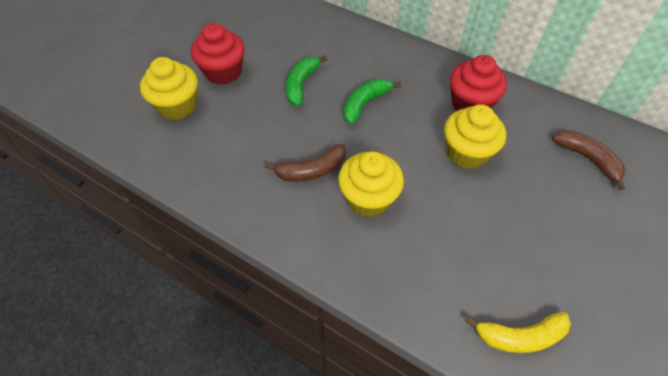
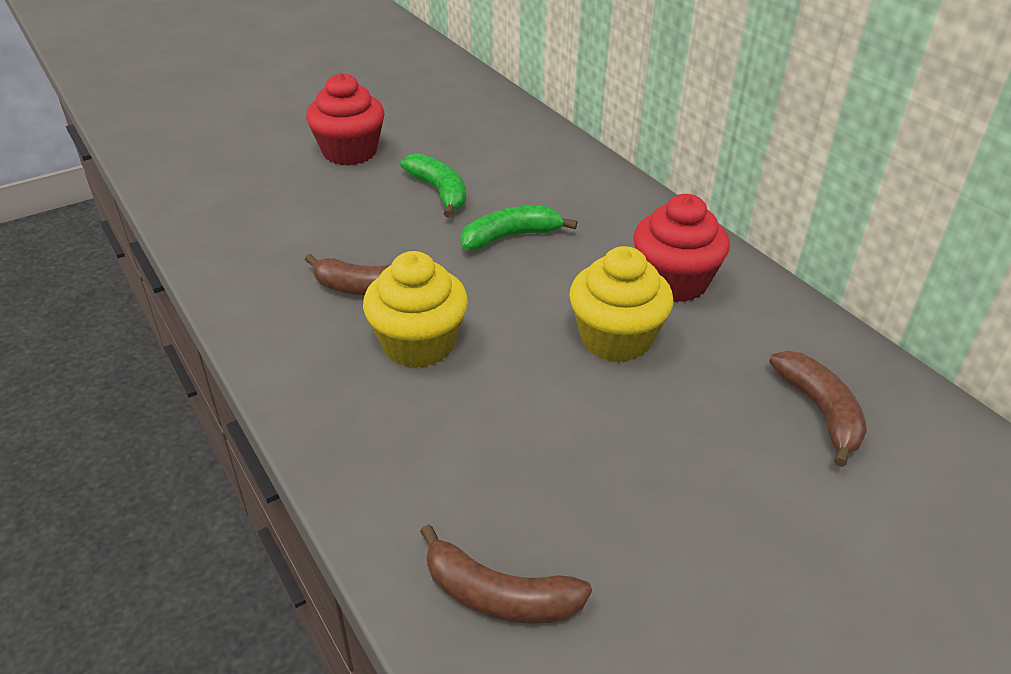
camera: 25 degrees right, 15 degrees down
yellow cupcake [140,57,198,120] -> none
green banana [286,55,328,106] -> green banana turned 105 degrees clockwise [400,153,466,218]
yellow banana [465,312,571,353] -> brown banana [420,524,592,624]

